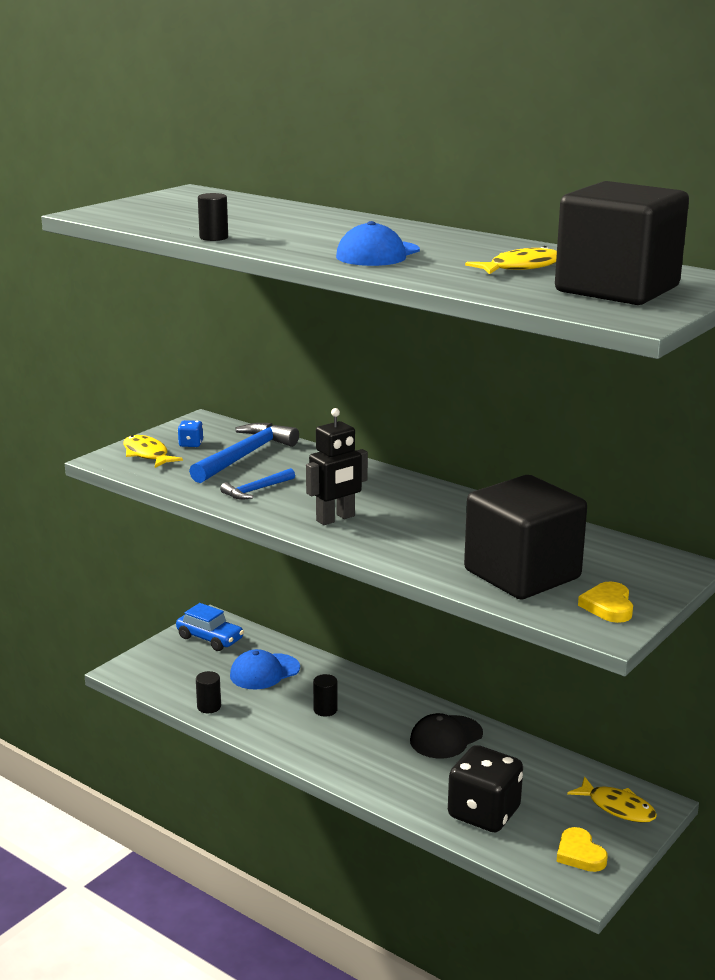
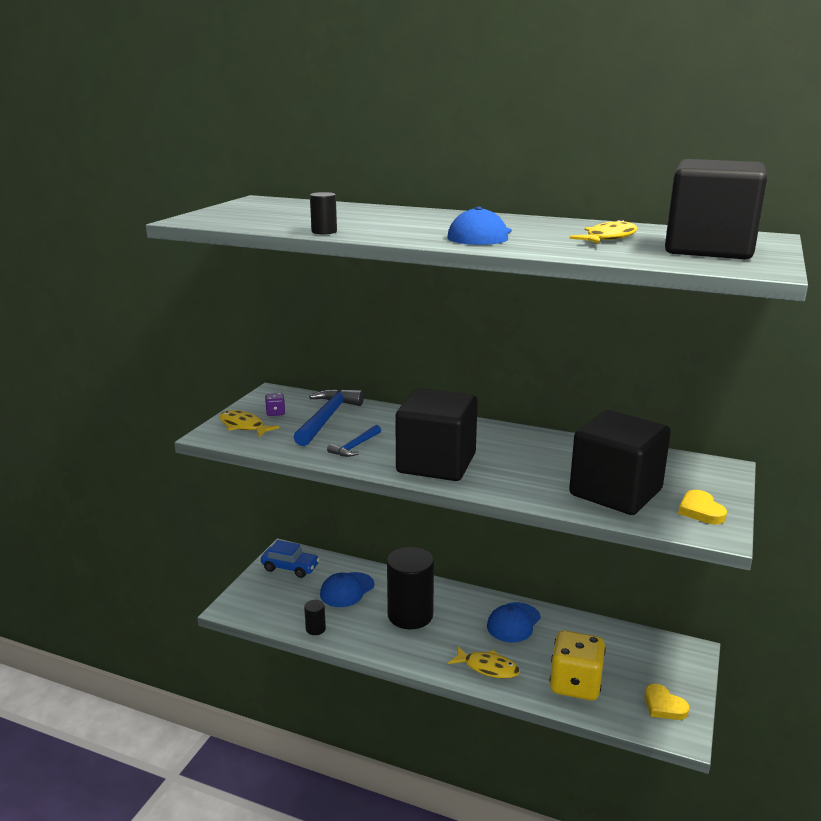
camera: 15 degrees left, 0 degrees up
blue dice [178,420,203,447] -> purple dice [265,393,285,416]
black robot [306,408,368,525] -> black cube [395,388,478,481]
black cylinder [313,674,337,717] -> black cylinder [387,547,434,629], size x2.35
black cap [410,713,483,758] -> blue cap [487,602,541,642]
black dice [448,745,523,832] -> yellow dice [549,630,606,701]
yellow fish [567,776,657,823] -> yellow fish moved to [448,646,520,679]

